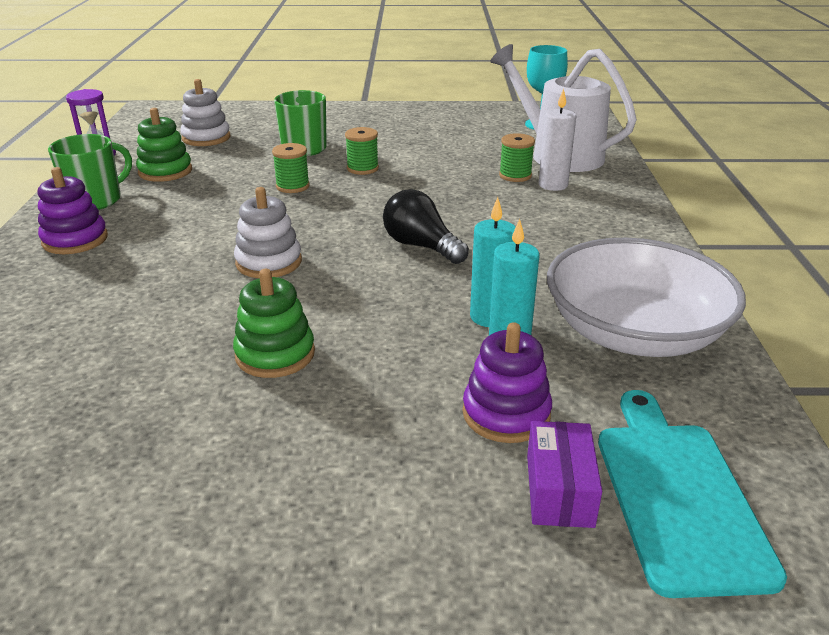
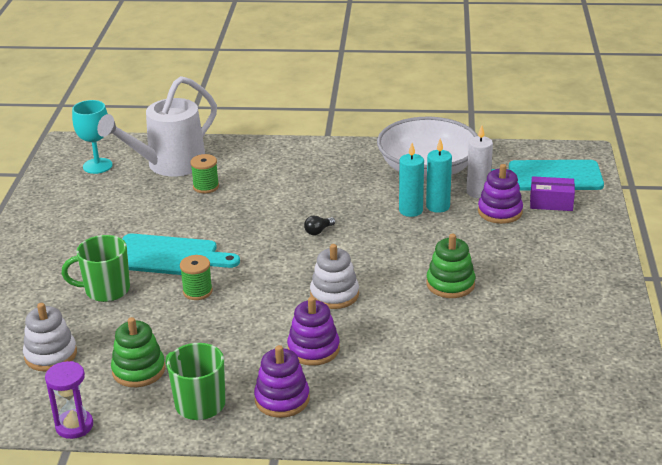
camera: 85 degrees left, 0 degrees up
green spool [345,127,379,175] -> turquoise cutting board [122,233,240,275]
black light bulb [383,189,469,264] -> black light bulb [304,216,335,235], size x0.51
white candle [539,89,576,191] -> white candle moved to [466,125,493,198]
none -> purple stacking toy [287,297,340,366]

